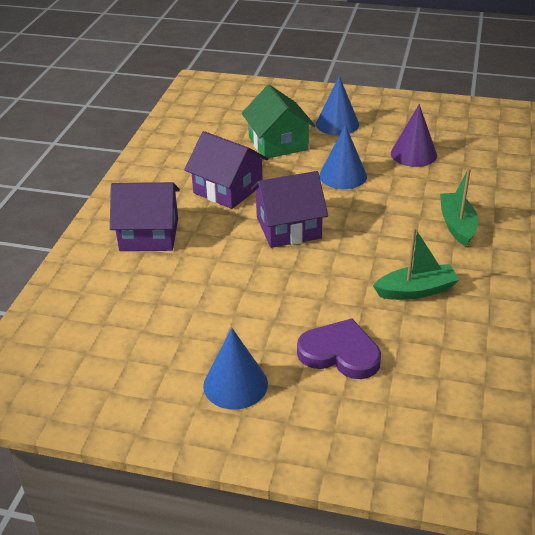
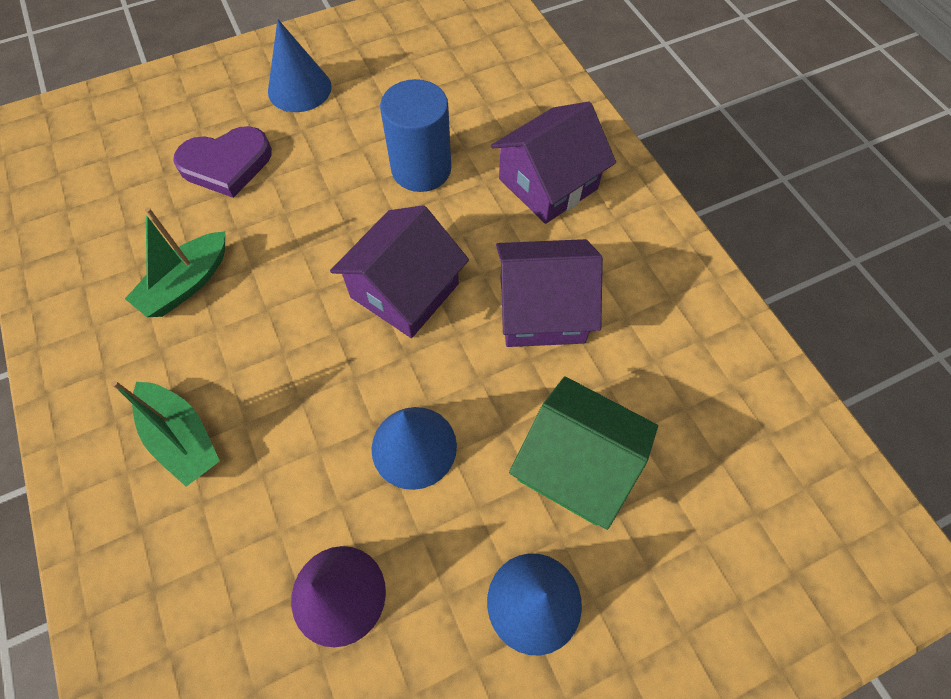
camera: 140 degrees right, 25 degrees up
none -> blue cylinder [380,79,451,192]

